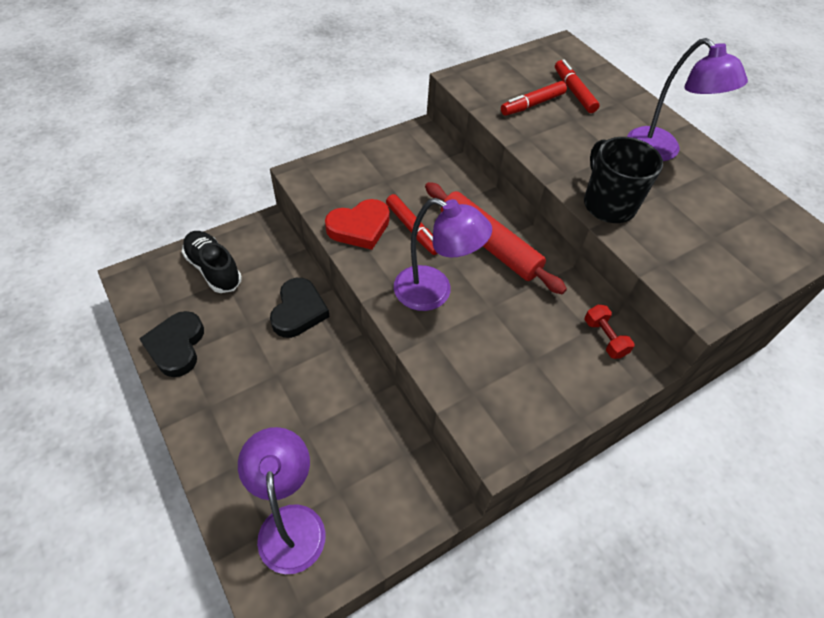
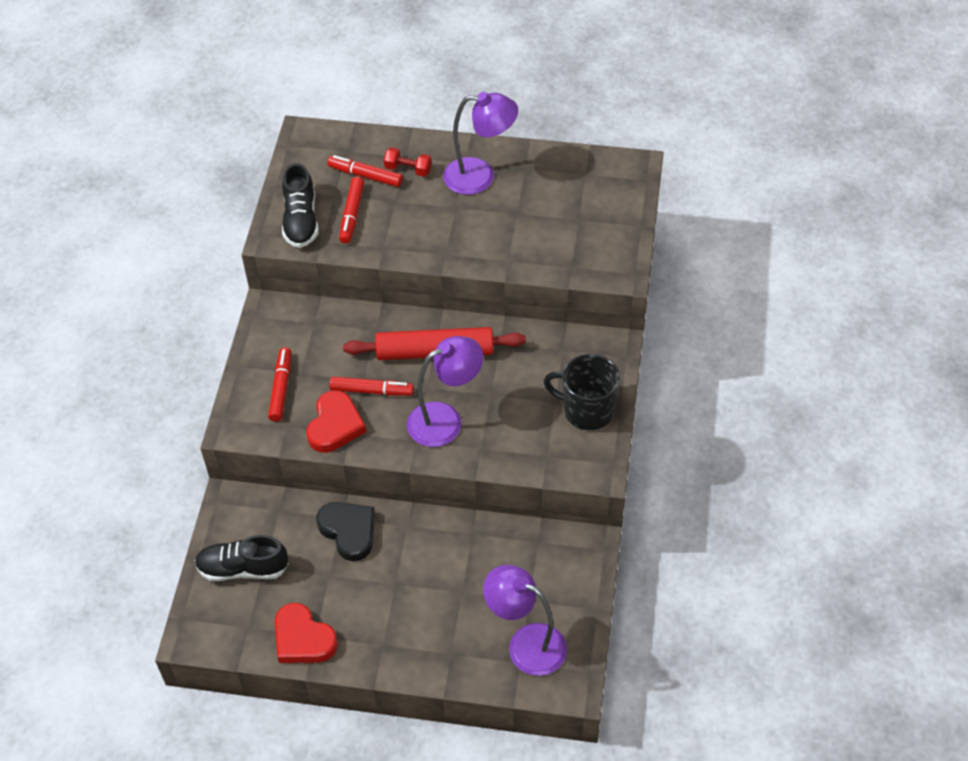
camera: 45 degrees left, 0 degrees up
black heart [139,311,204,377] -> red heart [275,603,338,663]
black mug [584,137,663,223] -> black mug moved to [543,354,620,430]
red dumbbell [585,305,635,359] -> red dumbbell moved to [384,147,432,177]
none -> red marker [268,348,291,422]
none -> black shoe [282,163,319,248]

